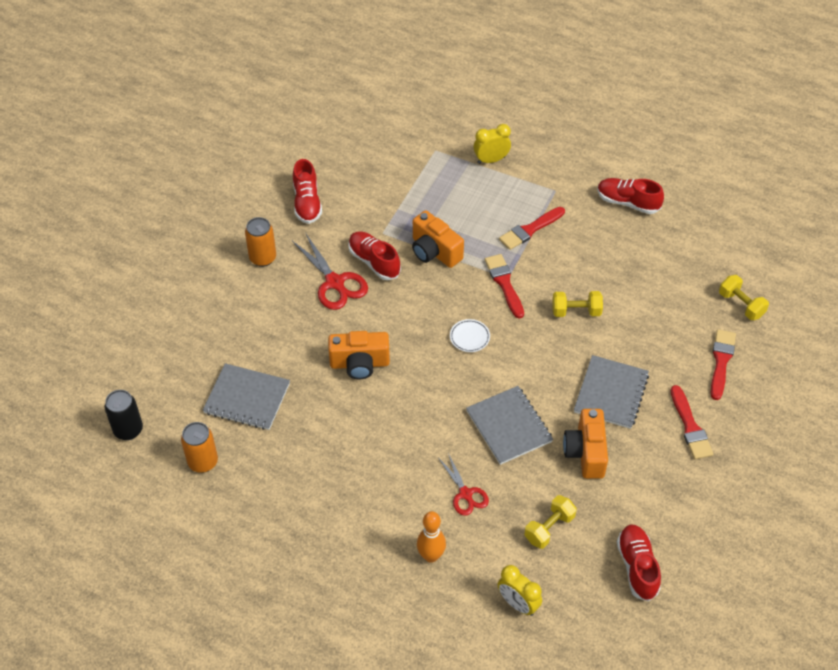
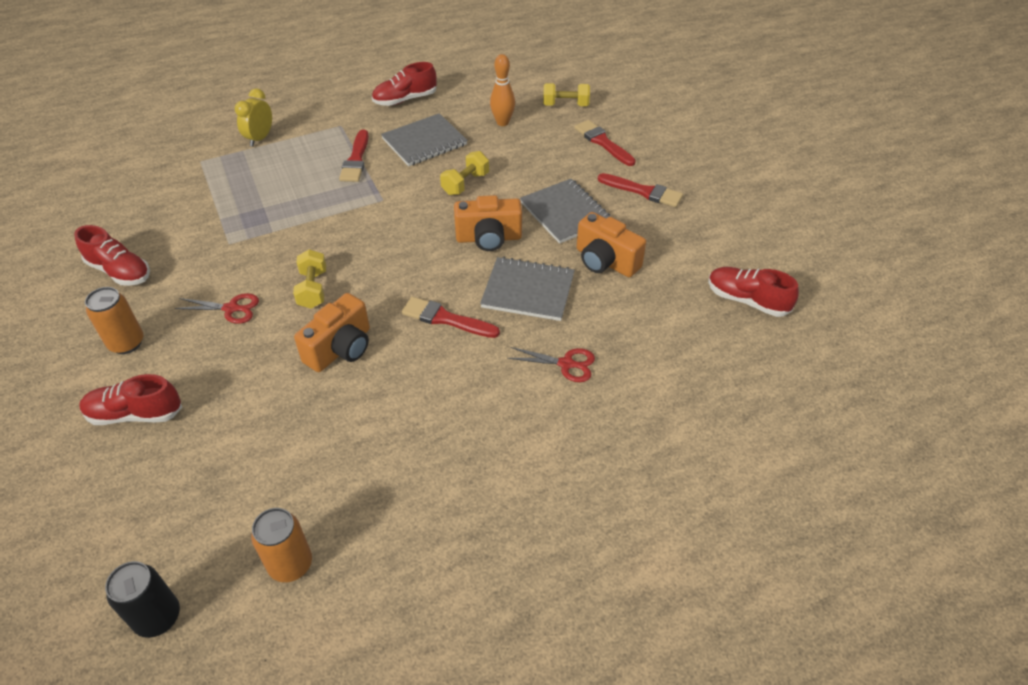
camera: 50 degrees left, 5 degrees down
grey notebook [203,363,290,430] -> grey notebook moved to [381,113,468,166]
red scissors [292,234,368,310] -> red scissors [175,293,259,324], size x0.63
red shoe [348,231,401,280] -> red shoe moved to [79,374,182,425]
orange camera [412,210,464,268] -> orange camera moved to [454,195,522,251]
orange bowling pin [417,511,446,563] -> orange bowling pin moved to [490,54,515,126]
white plate [450,319,490,352] -> none
red brush [485,254,524,319] -> red brush moved to [401,297,500,338]
yellow clock [498,565,542,616] -> none
yellow dumbbell [524,495,577,549] -> yellow dumbbell moved to [293,249,326,309]

